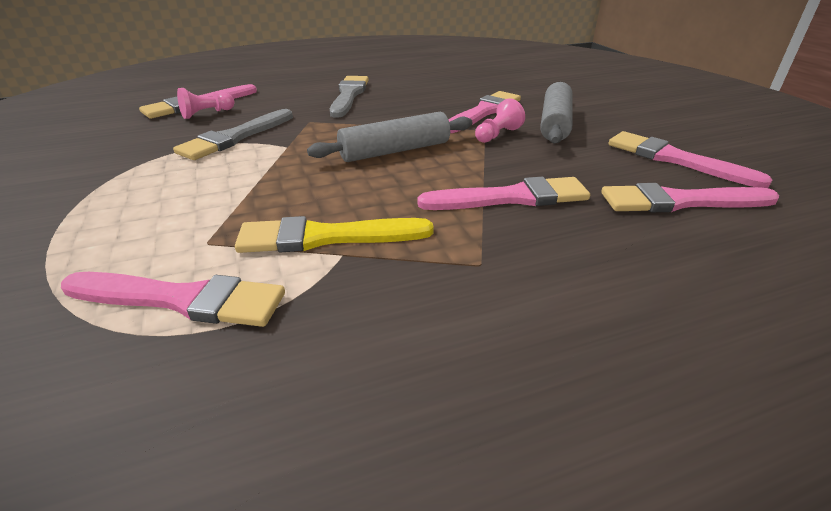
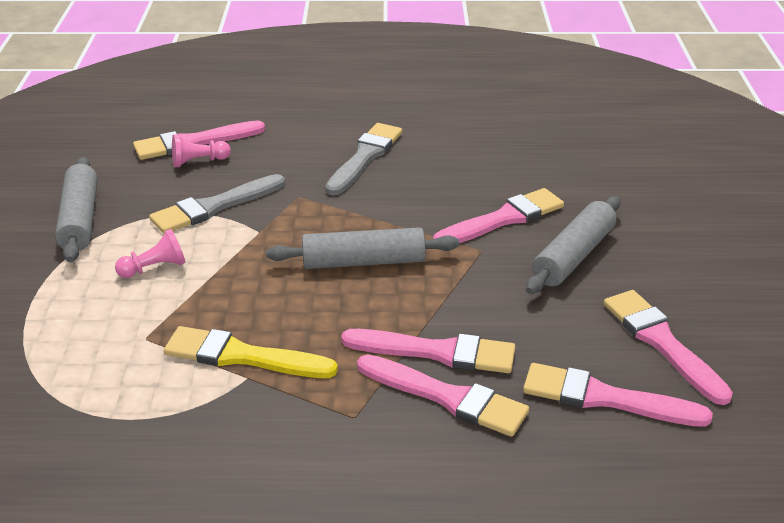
camera: 20 degrees right, 0 degrees up
pink brush [61,272,285,327] -> pink brush moved to [357,354,529,437]
pink pawn [475,98,525,143] -> pink pawn moved to [115,229,186,278]
none -> grey rolling pin [55,157,98,262]

